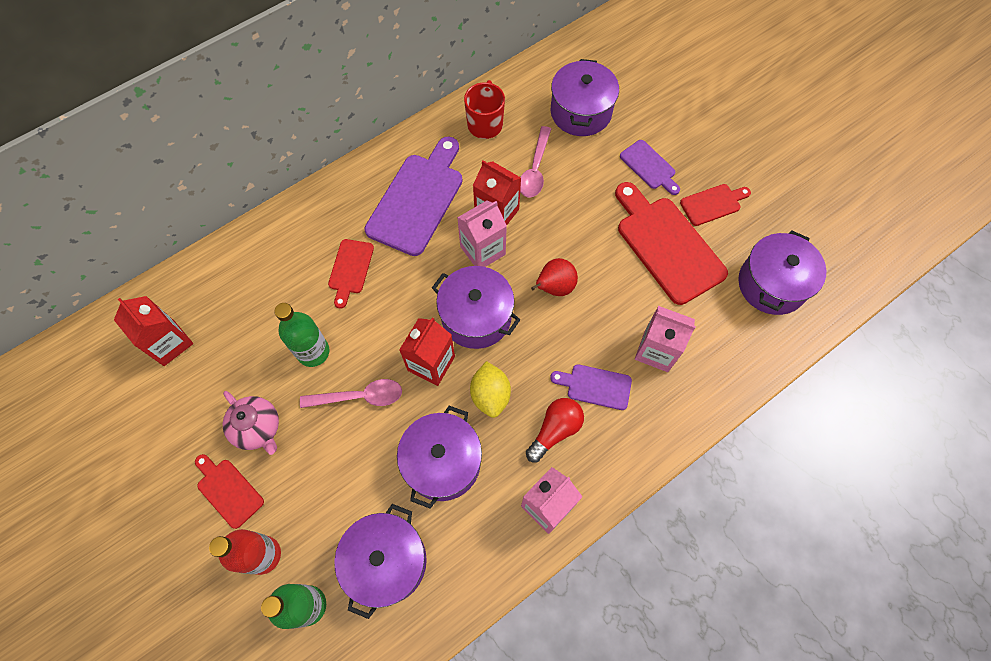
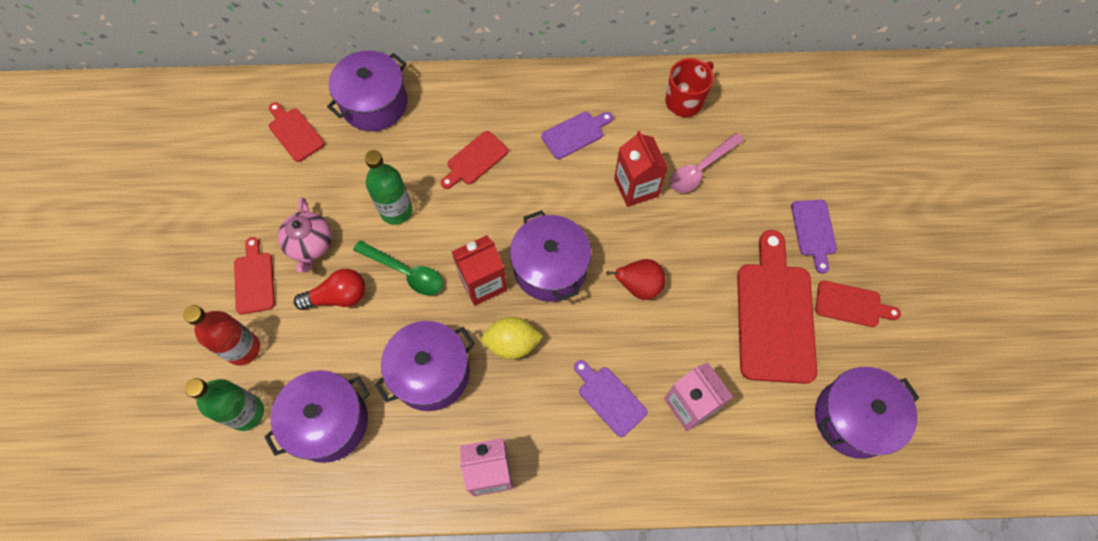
camera: 35 degrees right, 0 degrees up
red carton [114,296,193,366] -> red cutting board [269,102,324,162]
pink spoon [300,379,402,408] -> green spoon [353,240,443,295]
purple cutting board [364,136,463,256] -> purple cutting board [541,112,613,159], size x0.52
pink carton [457,201,507,267] -> none
yellow lemon [470,361,511,418] -> yellow lemon turned 60 degrees clockwise [481,317,543,359]
red light bulb [526,398,584,462] -> red light bulb moved to [294,269,365,310]
purple pot [551,59,619,136] -> purple pot moved to [327,50,407,131]

